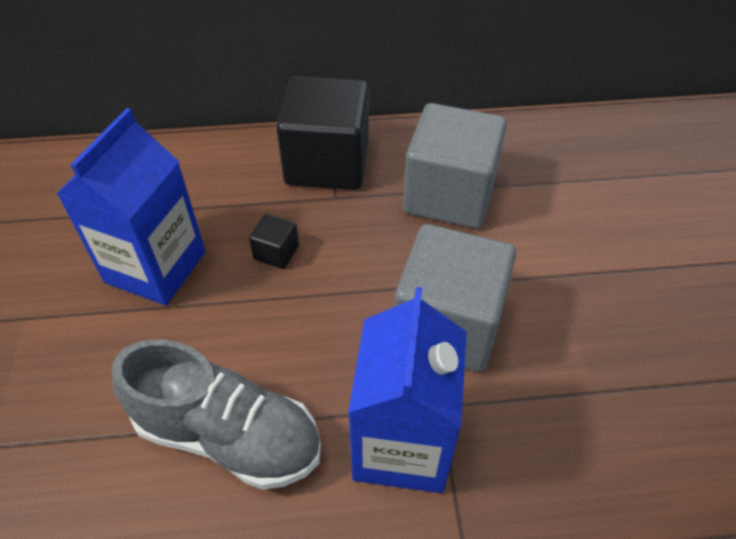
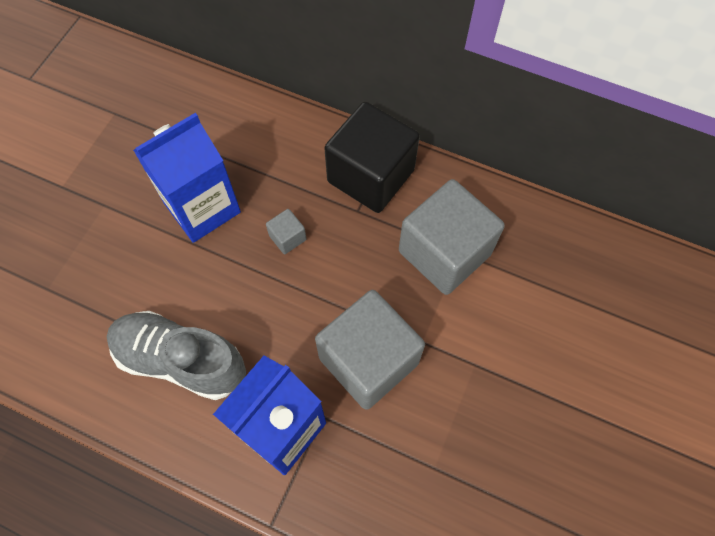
camera: 30 degrees right, 15 degrees up
grey shoe [112,340,321,490] -> grey shoe turned 150 degrees clockwise [107,311,246,400]
black cube [249,214,299,269] -> grey cube [266,209,306,254]

